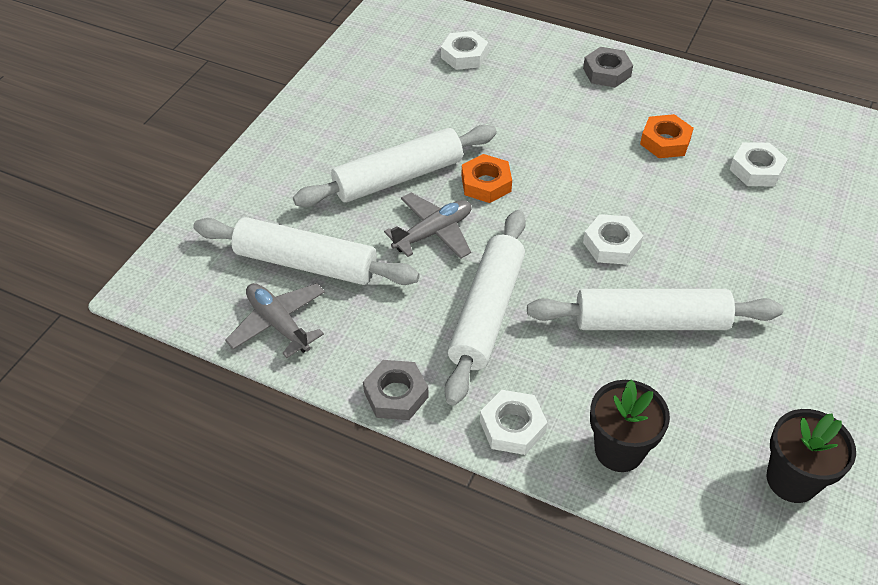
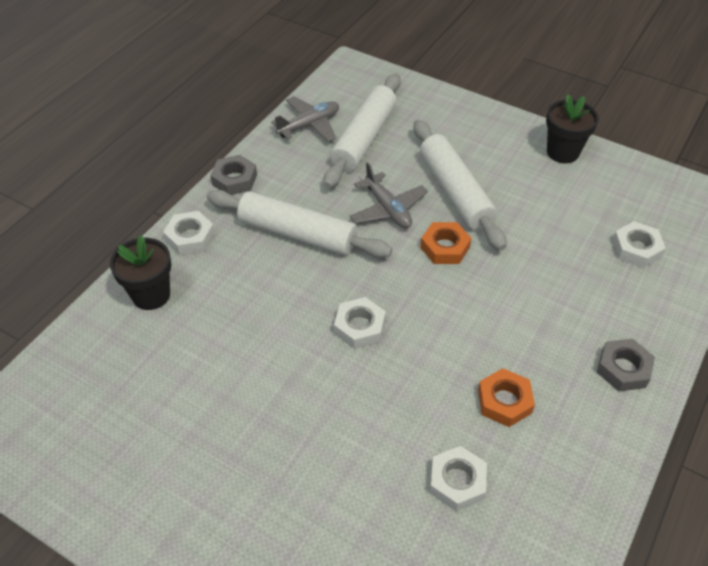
camera: 95 degrees right, 0 degrees up
white rolling pin [527,289,783,330] -> none
black flower pot [767,409,856,503] -> black flower pot moved to [546,94,599,163]

